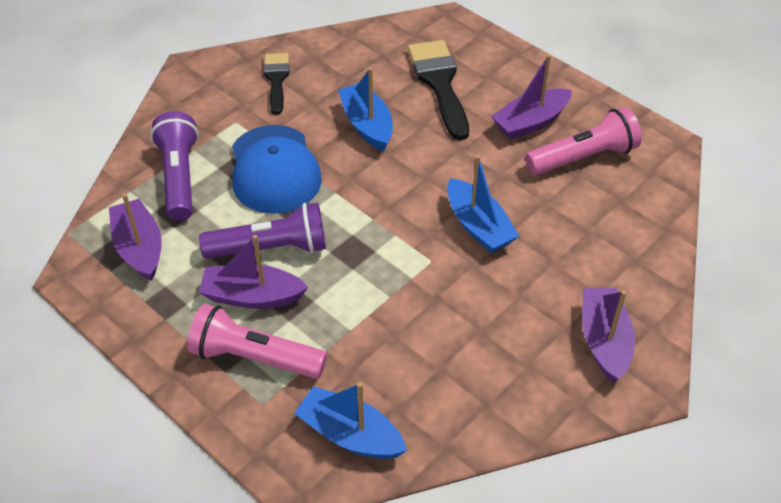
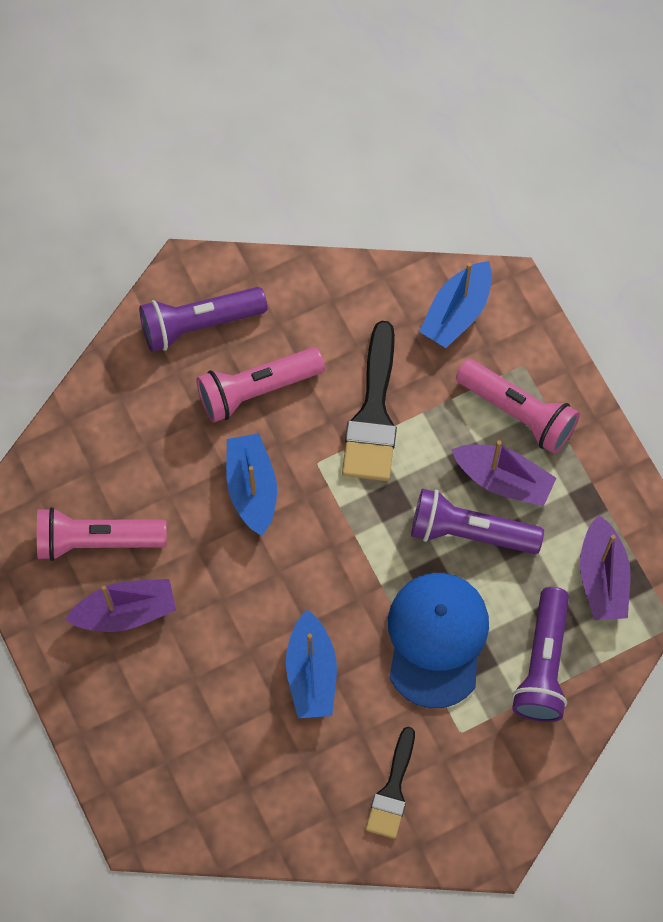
camera: 160 degrees left, 20 degrees up
blue boat [294,382,407,459] -> blue boat turned 75 degrees clockwise [419,261,492,348]
black brush [408,40,469,140] -> black brush moved to [342,321,397,481]
purple boat [582,287,635,382] -> purple flashlight [139,287,267,352]
none -> pink flashlight [196,347,325,423]

